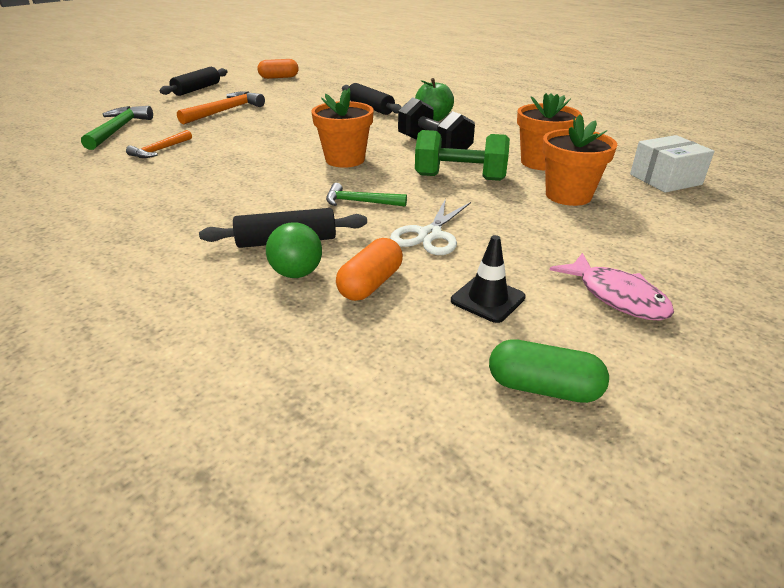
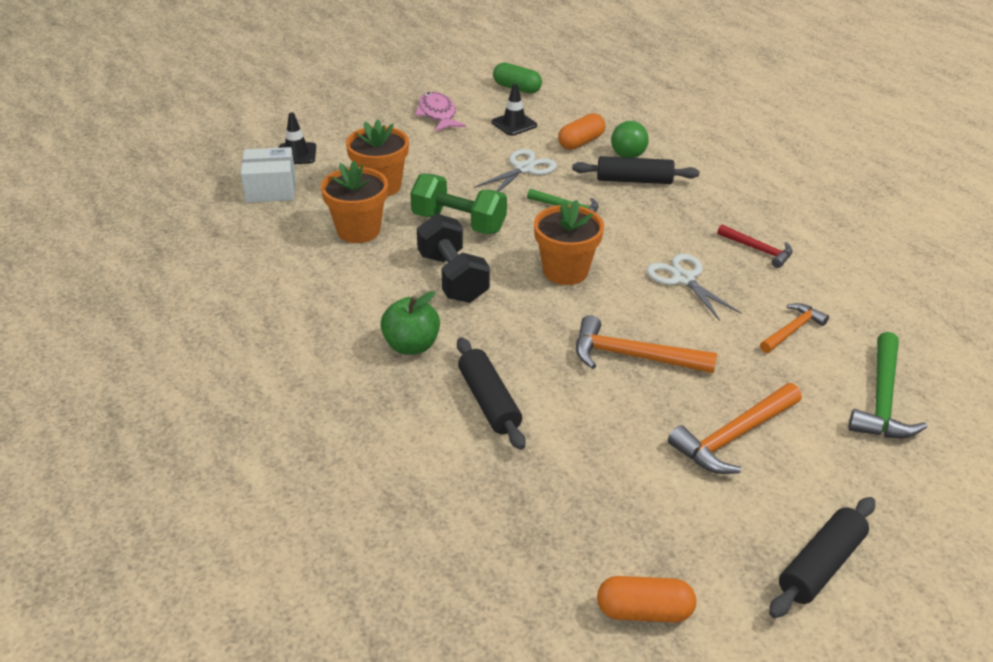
camera: 165 degrees left, 5 degrees up
none -> black traffic cone [279,112,316,164]
none -> orange hammer [576,315,717,373]
none -> white scissors [647,254,742,321]
none -> red hammer [717,225,793,268]

